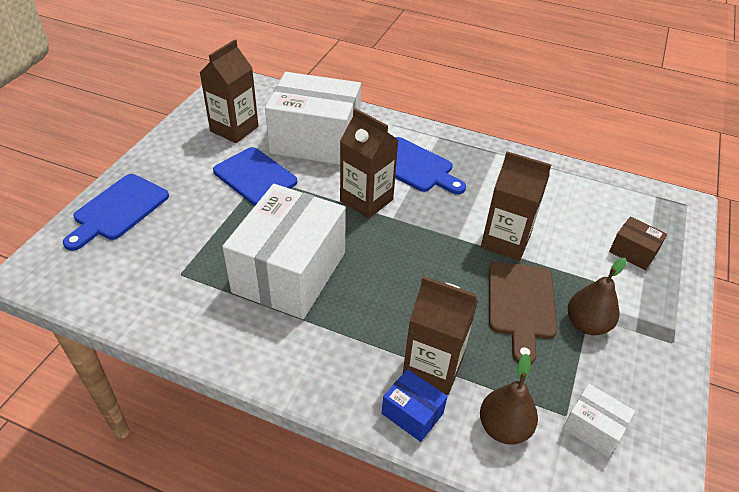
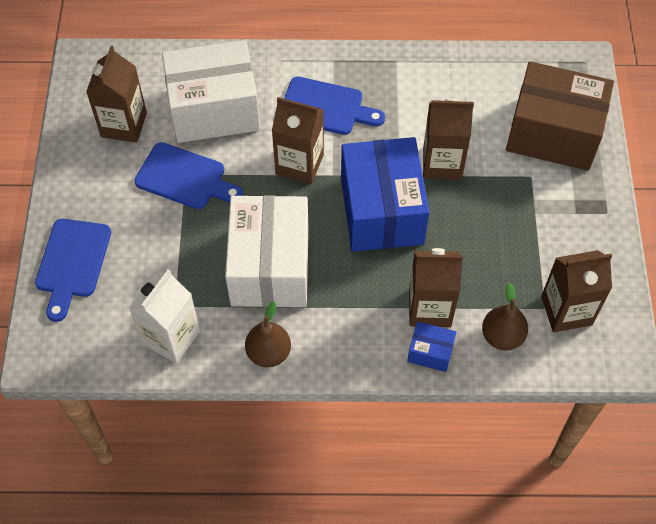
camera: 20 degrees left, 15 degrees up
brown cutting board [489,262,557,364] -> none
white box [563,384,635,457] -> brown carton [541,250,612,332]
brown pear [568,258,627,335] -> brown pear moved to [245,301,291,367]
brown box [609,216,667,270] -> brown box [506,61,614,171], size x2.34
none -> white carton [129,269,200,364]
none -> blue box [341,137,430,252]

